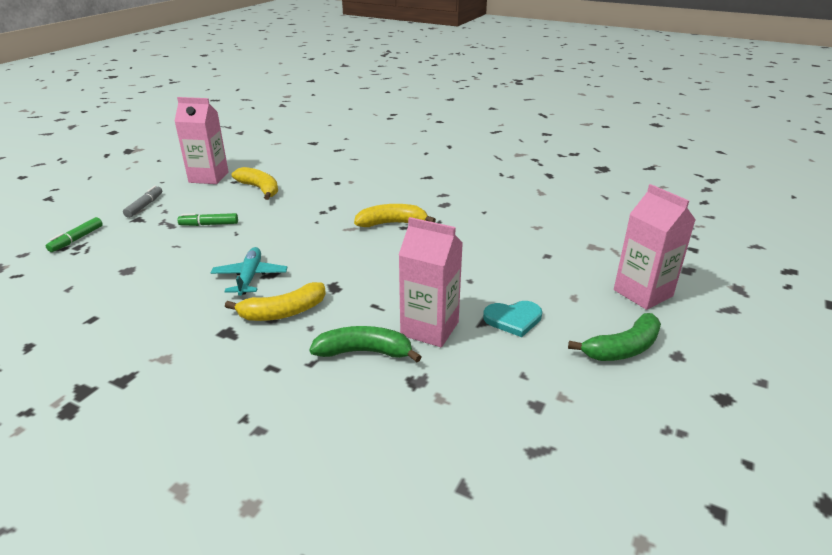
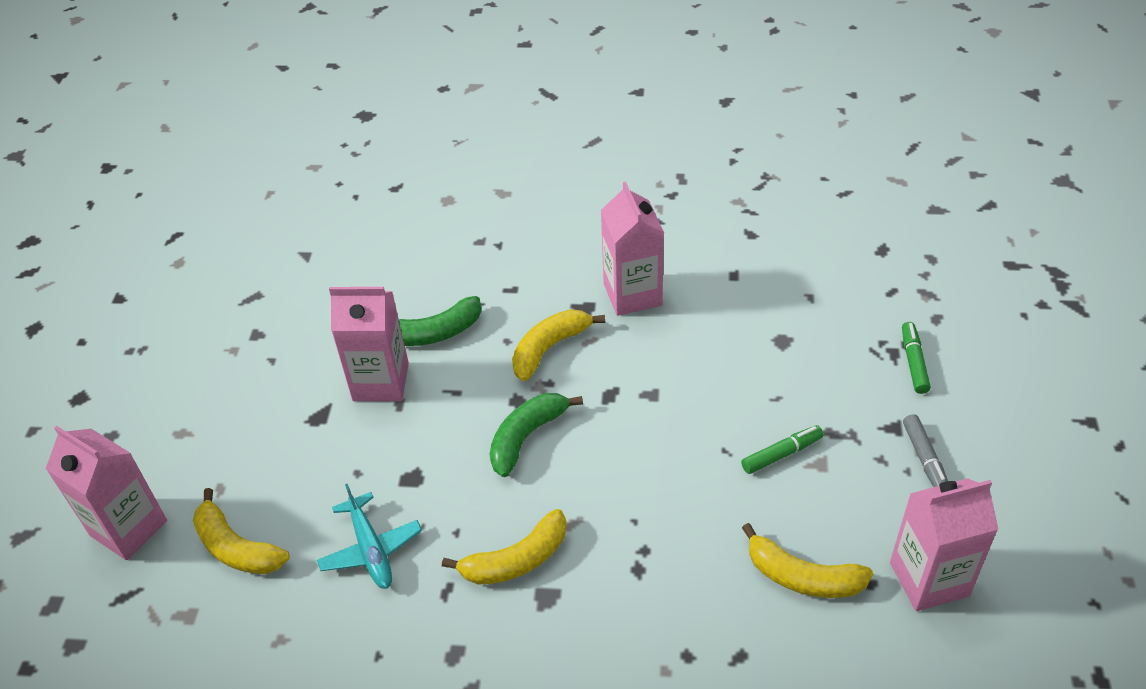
camera: 160 degrees right, 15 degrees up
turquoise plane [211,247,288,296] -> turquoise plane moved to [317,483,422,589]
turquoise heart [483,301,542,337] -> none
green banana [568,313,661,361] -> green banana moved to [490,393,583,477]
none -> yellow banana [193,488,290,574]
none -> pink carton [601,182,664,316]

